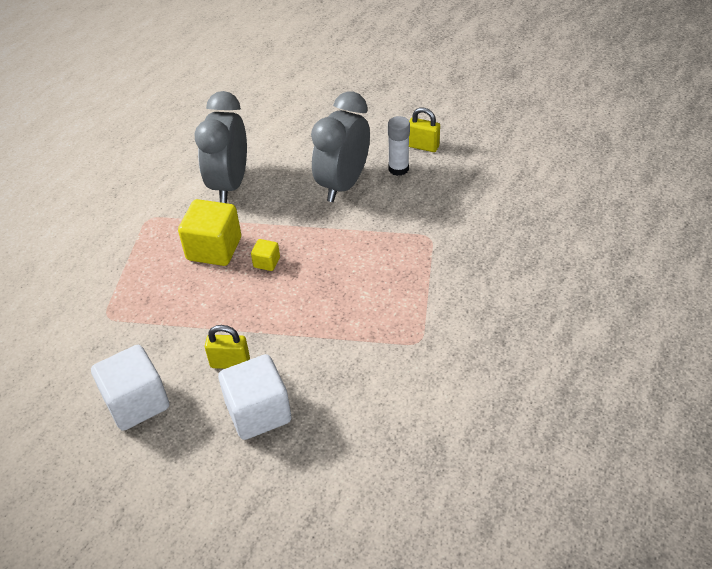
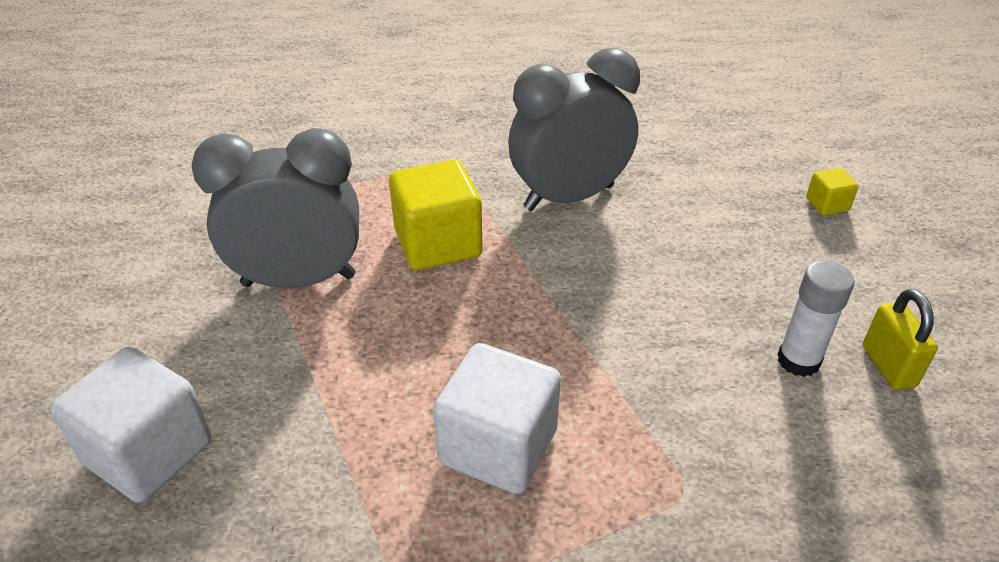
camera: 55 degrees right, 5 degrees down
white cube [91,345,169,431] -> white cube moved to [433,343,561,494]
yellow padlock [205,325,250,369] -> none
yellow cube [251,239,280,271] -> yellow cube moved to [806,168,858,215]
grey clock [311,91,370,202] -> grey clock moved to [192,128,359,288]

